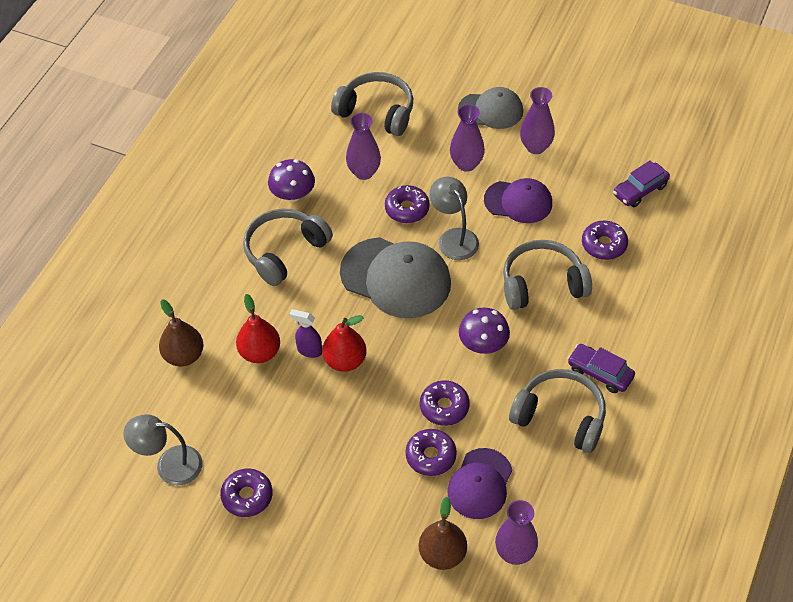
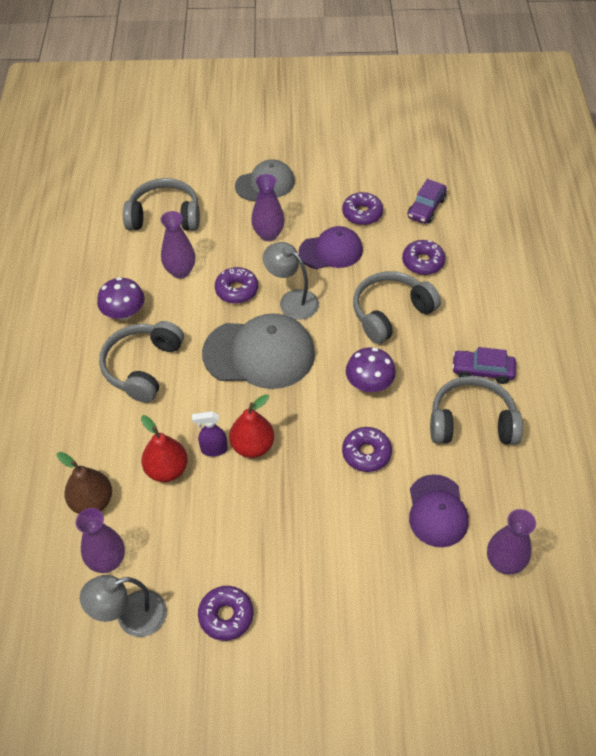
camera: 25 degrees left, 0 degrees up
purple donut [405,429,457,476] -> purple donut moved to [342,192,383,225]
brown pear [419,497,467,570] -> none
purple vase [520,87,555,154] -> purple vase moved to [76,508,125,573]

